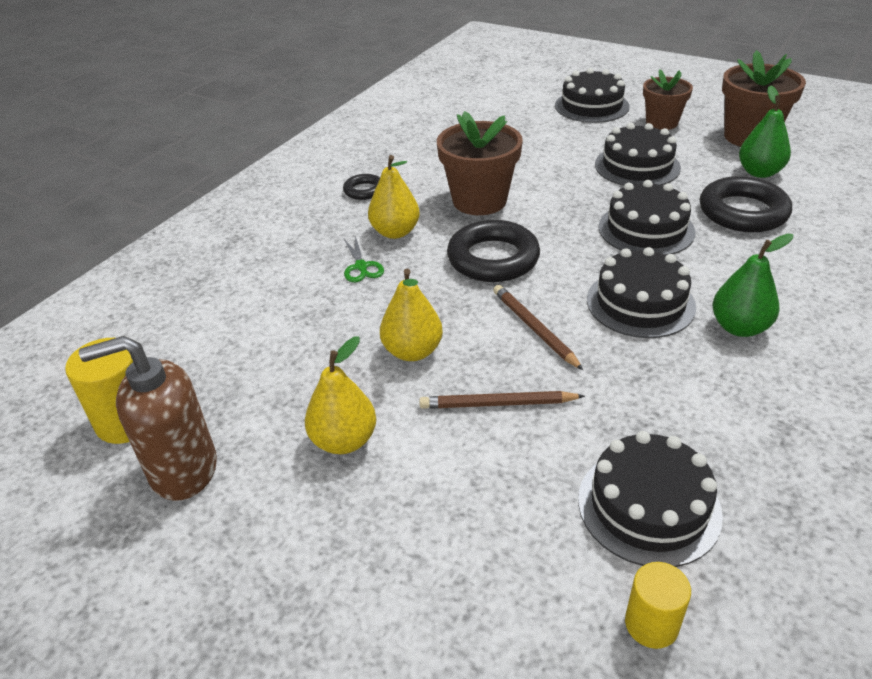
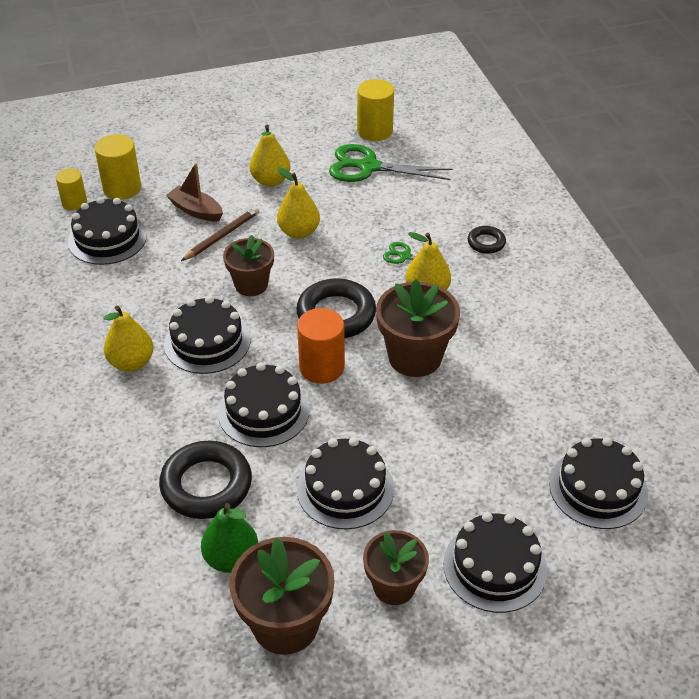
camera: 130 degrees right, 5 degrees up
brown soap dispenser [79,336,217,501] -> none
black ring [343,174,380,200] -> black ring moved to [468,226,506,254]
brown pencil [493,285,583,370] -> brown flower pot [223,235,274,296]
green pear [712,234,793,337] -> yellow pear [104,305,154,372]
none -> yellow cylinder [94,134,141,200]
none -> brown boat [166,163,223,221]
none -> orange cylinder [297,308,345,384]
none -> green scissors [329,144,453,182]
none -> black cake [549,437,648,529]

